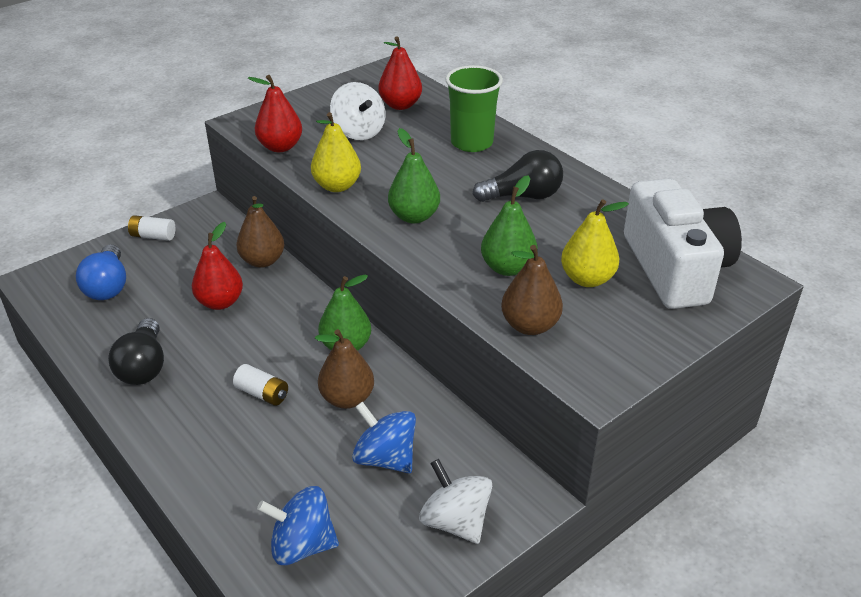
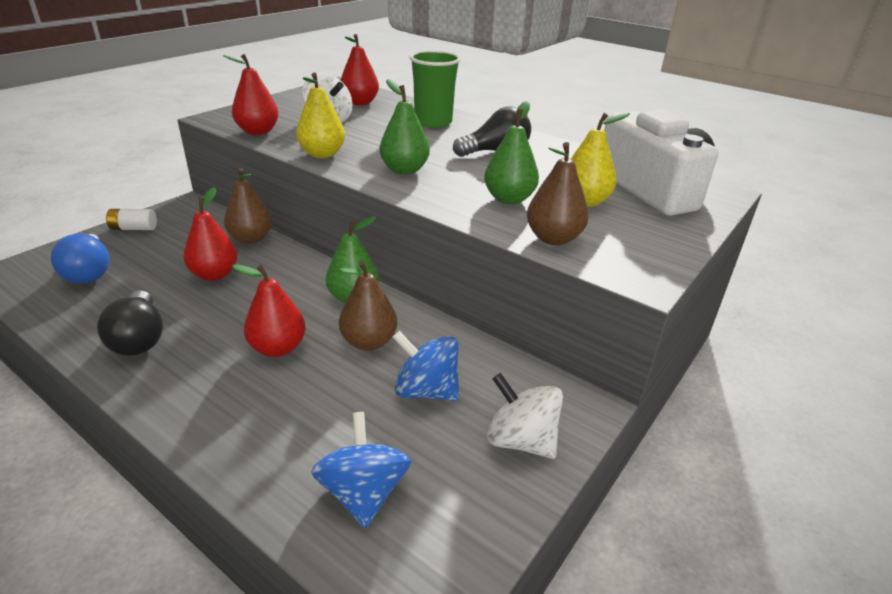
camera: 15 degrees left, 5 degrees down
white battery [233,364,288,406] -> red pear [232,264,306,357]
blue spinning top [257,486,339,565] -> blue spinning top turned 90 degrees clockwise [311,412,411,528]

